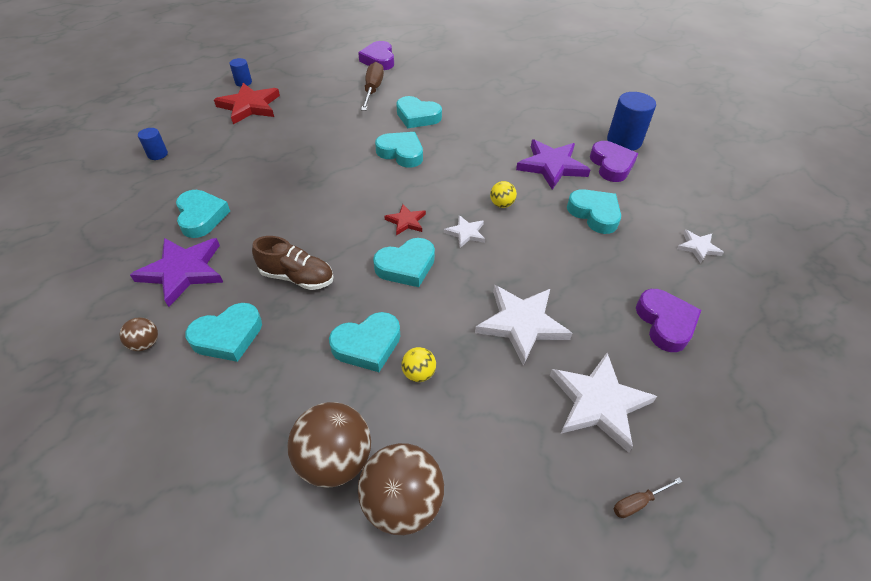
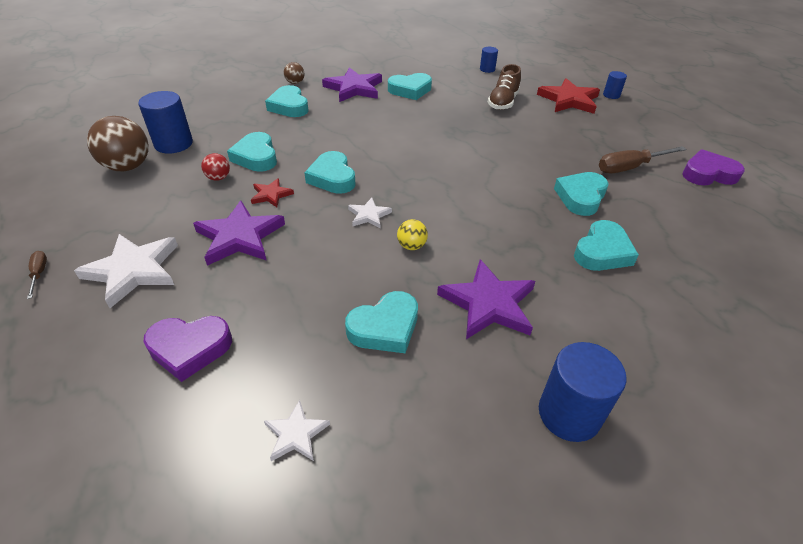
camera: 95 degrees right, 5 degrees down
brown shoe [252,236,334,290] -> brown shoe moved to [488,64,521,110]
brown ball [288,402,371,488] -> blue cylinder [138,91,193,154]
brown screwdriver [361,62,384,111] -> brown screwdriver turned 150 degrees clockwise [599,146,686,173]
turquoise heart [375,132,423,168] -> turquoise heart moved to [574,220,639,271]
red star [385,204,426,235] -> red star moved to [251,178,294,207]
yellow ball [402,347,436,382] -> red ball [201,153,230,181]
white star [475,285,573,366] -> purple star [193,201,285,266]
purple heart [590,141,638,182] -> none

